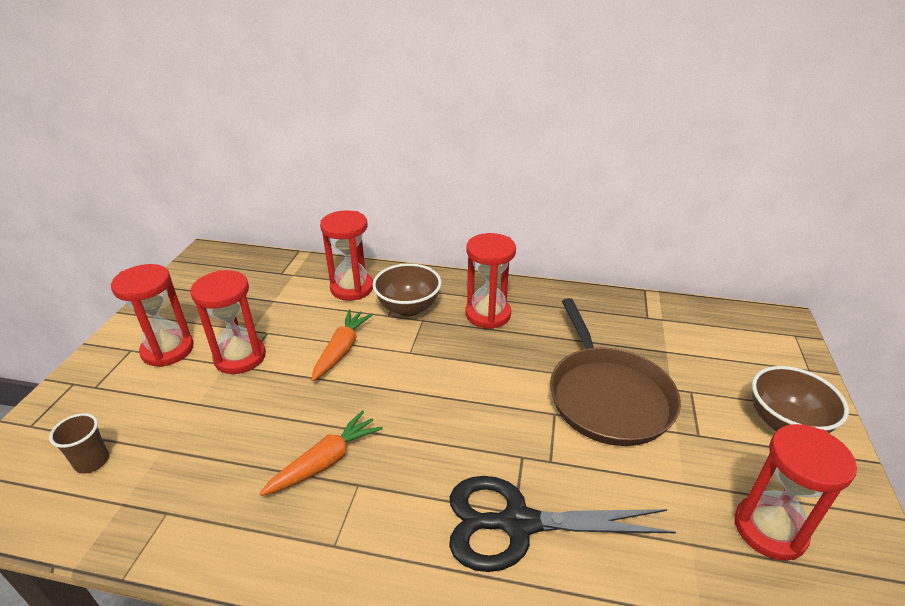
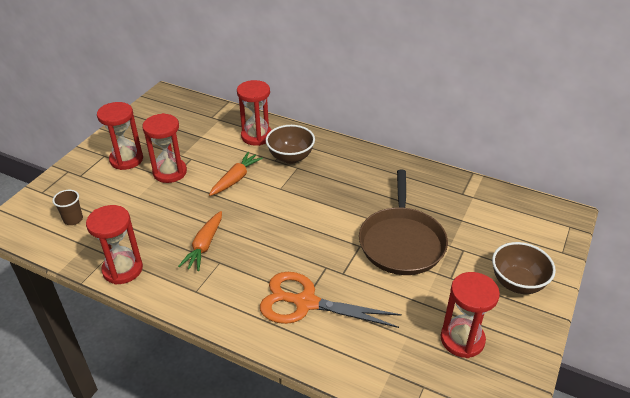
camera: 15 degrees right, 5 degrees up
orange carrot [259,410,383,496] -> orange carrot turned 135 degrees clockwise [178,211,222,271]
black scissors [449,476,676,572] -> orange scissors [260,272,402,328]
red hourglass [465,233,516,329] -> red hourglass moved to [86,205,143,285]

